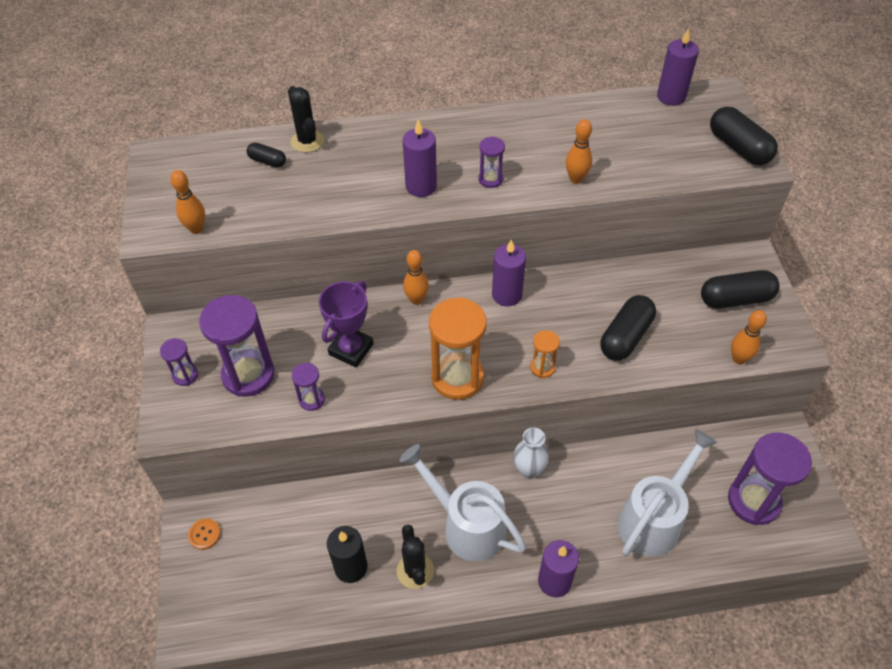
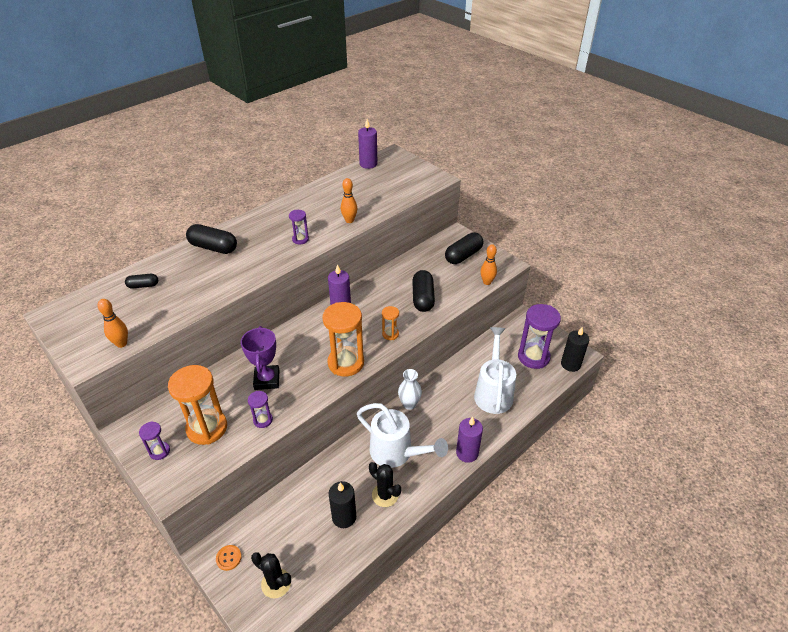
camera: 35 degrees left, 10 degrees down
purple hourglass [199,295,275,397] -> orange hourglass [168,365,227,445]
black cactus [288,86,324,153] -> black cactus moved to [251,552,291,598]
white watering can [400,444,526,562] -> white watering can turned 150 degrees counterclockwise [357,403,448,468]
purple candle [403,120,437,197] -> none
orange bowling pin [403,250,429,305] -> none
black capsule [710,107,778,165] -> black capsule moved to [186,224,237,254]
none -> black candle [561,327,589,372]

